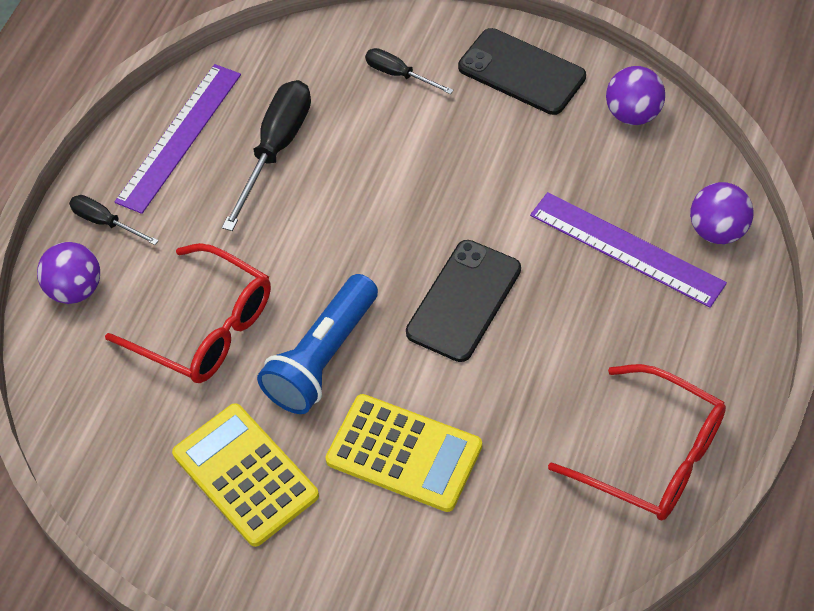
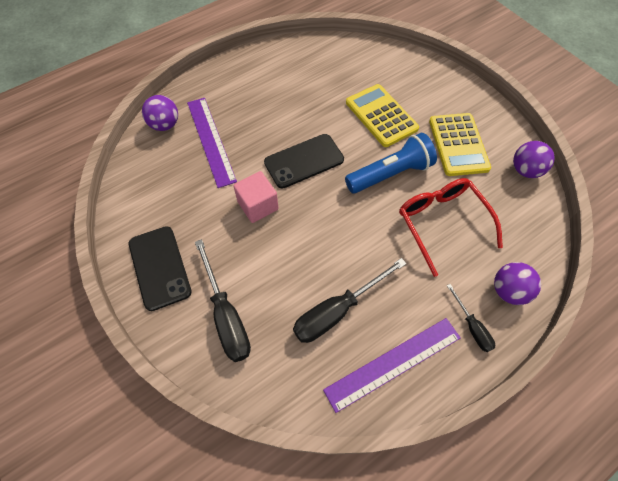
camera: 150 degrees left, 5 degrees up
black screwdriver [365,48,454,94] -> black screwdriver [195,239,251,362], size x1.82
red glasses [548,364,726,520] -> none
purple ball [606,66,665,125] -> purple ball moved to [513,141,555,178]
none -> pink cube [233,171,279,223]

